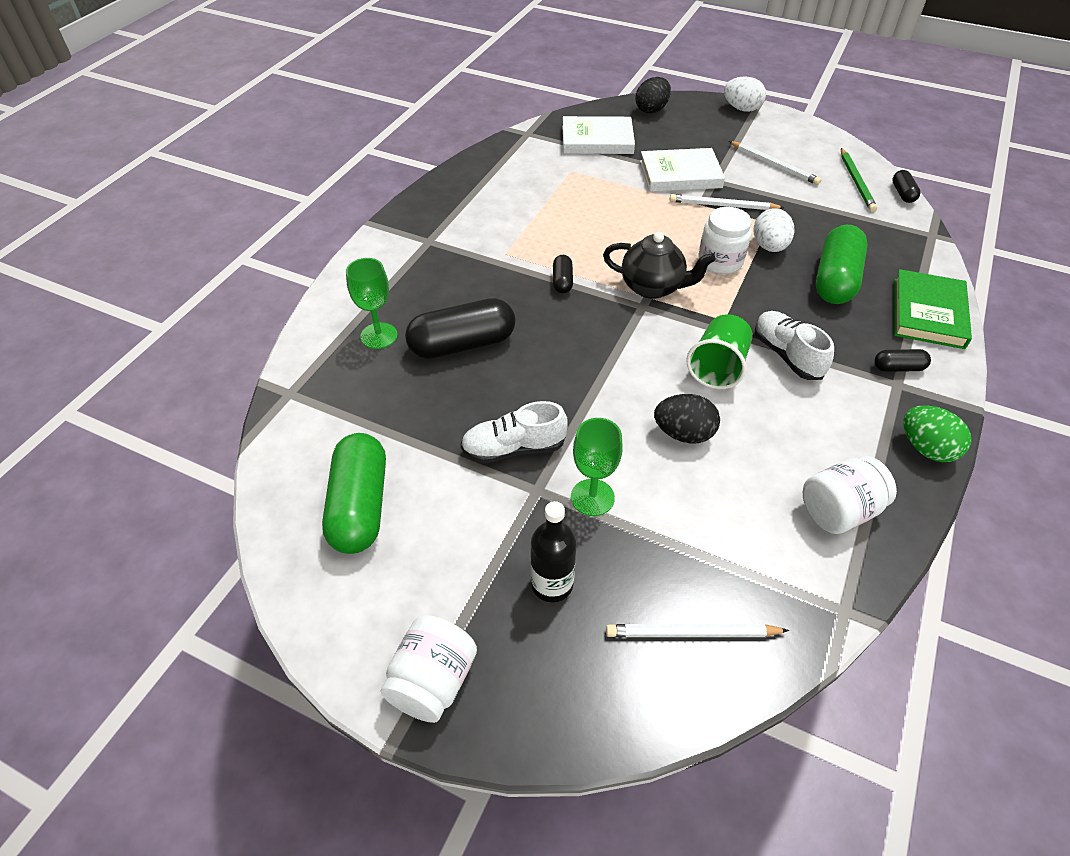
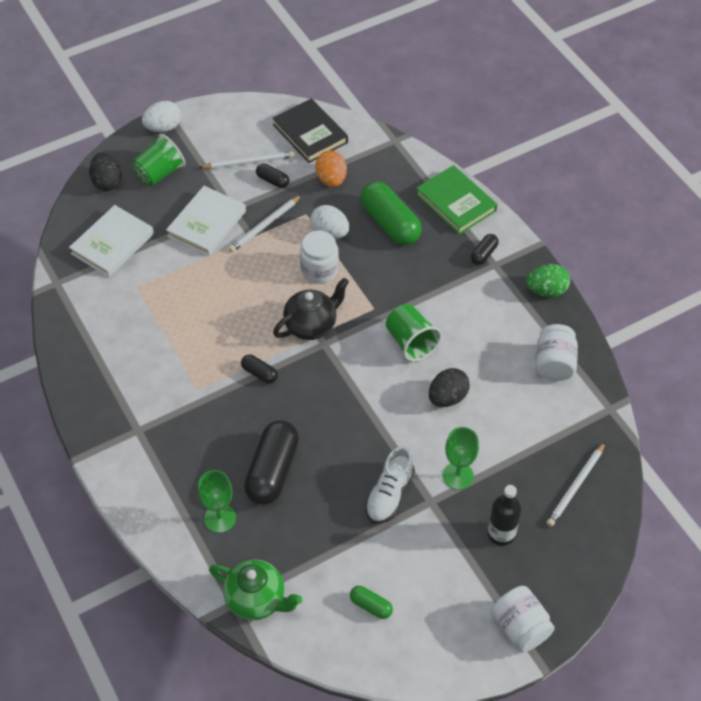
camera: 55 degrees left, 5 degrees up
green capsule [322,433,386,554] -> green capsule [350,586,393,619], size x0.48
white shoe [755,311,834,380] -> none
green pencil [841,148,877,212] -> black book [273,98,348,163]
black capsule [892,170,921,203] -> black capsule moved to [256,163,289,188]
none -> green cup [132,134,185,186]
none -> green teapot [209,559,302,620]
none -> orange egg [315,151,347,187]

